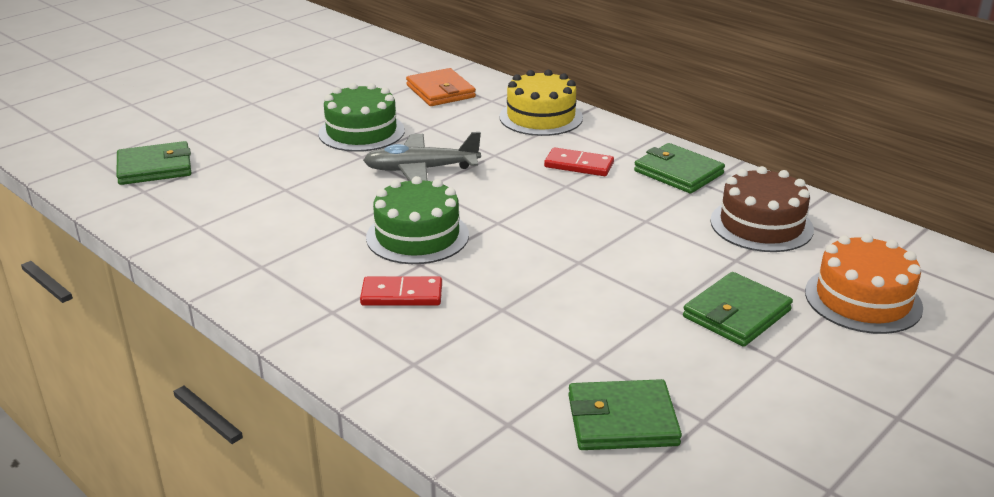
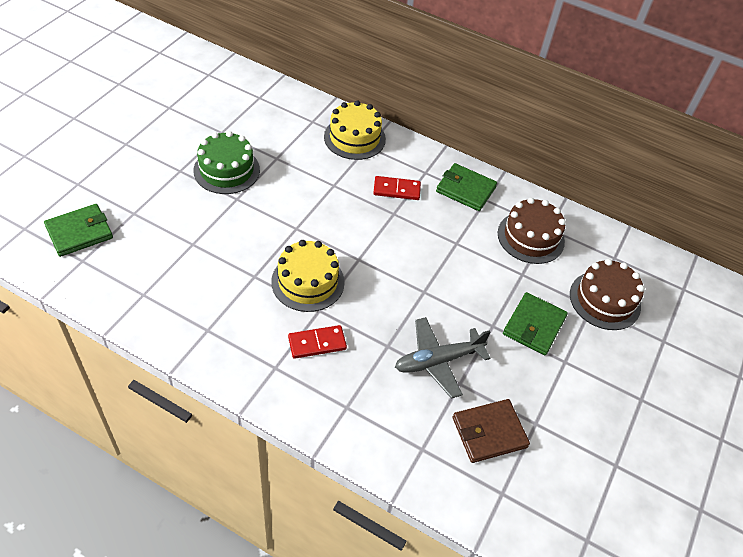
camera: 20 degrees left, 20 degrees up
grey plane [363,132,481,181] -> grey plane moved to [395,317,491,399]
green cake [366,176,469,264] -> yellow cake [271,240,345,312]
orange wallet [406,68,476,106] -> none
green wallet [568,379,682,450] -> brown wallet [453,399,530,463]
orange cake [805,234,923,334] -> brown cake [570,259,645,330]

